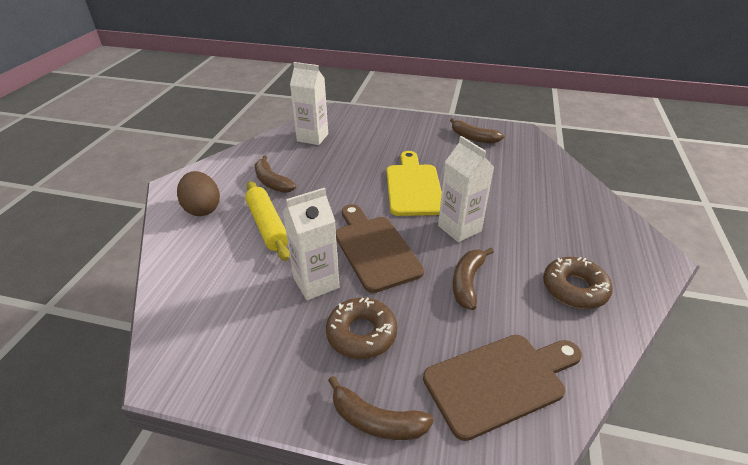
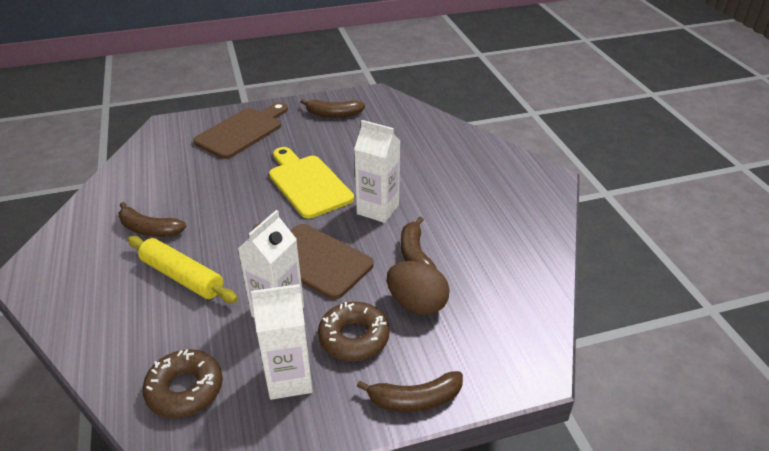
camera: 30 degrees left, 0 degrees up
brown egg [177,171,220,216] -> brown egg moved to [387,261,449,315]
white carton [290,62,328,145] -> white carton moved to [251,284,313,400]
brown cutting board [423,335,582,441] -> brown cutting board moved to [193,102,288,159]
brown donut [543,257,613,309] -> brown donut moved to [142,349,223,418]

